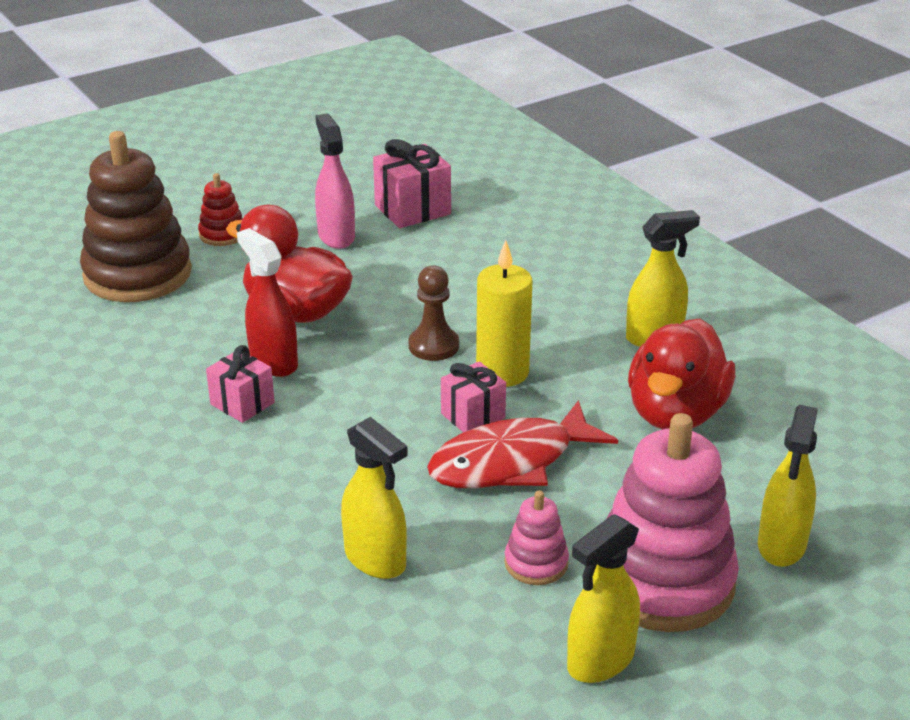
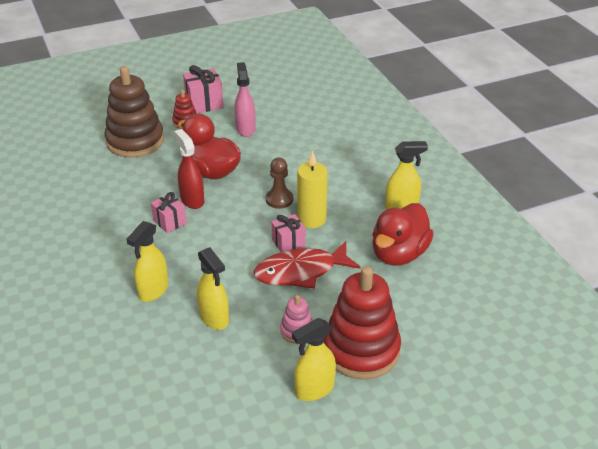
camera: 10 degrees right, 5 degrees up
pink gift [373,139,451,228] -> pink gift moved to [183,65,224,113]
pink stacking toy [607,413,739,632] -> red stacking toy [324,266,401,379]
yellow spray bottle [758,405,817,567] -> yellow spray bottle moved to [126,221,168,302]

